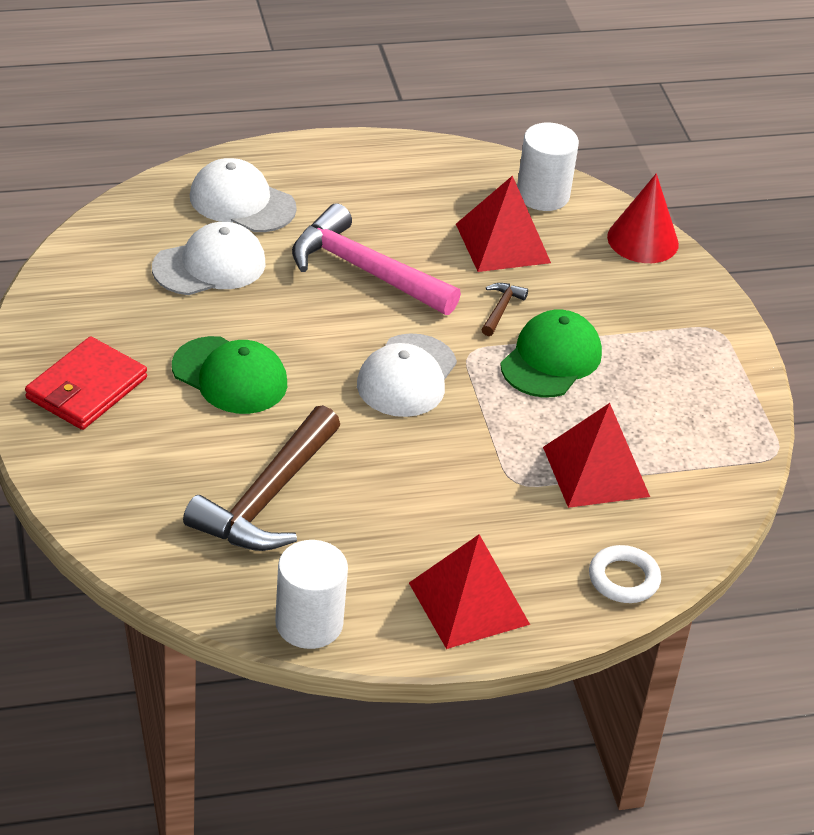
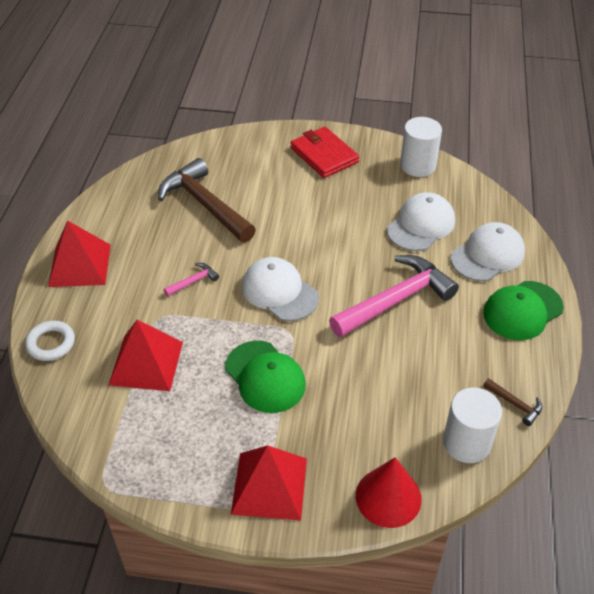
camera: 115 degrees right, 5 degrees up
white cap [152,222,266,295] -> white cap turned 135 degrees counterclockwise [387,192,455,251]
green cap [172,336,287,414] -> green cap moved to [483,281,564,340]
white cylinder [275,540,348,649] -> white cylinder moved to [400,117,442,177]
red pyramid [456,175,551,272] -> red pyramid moved to [231,445,307,521]
brown hammer [481,283,528,336] -> brown hammer moved to [483,378,542,426]
none -> pink hammer [164,263,219,296]

